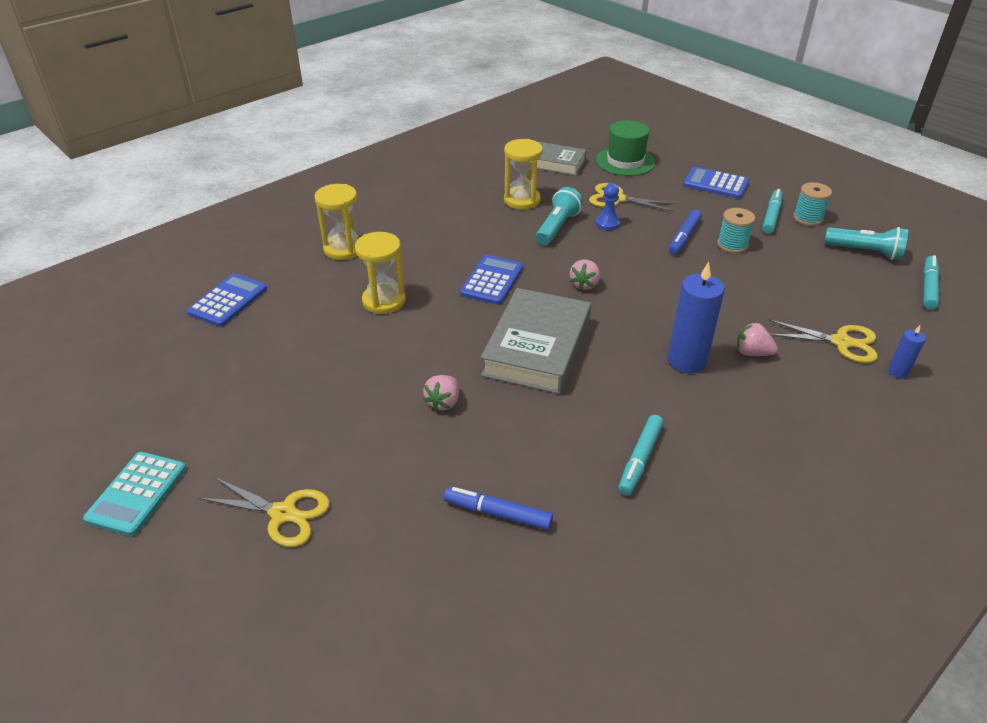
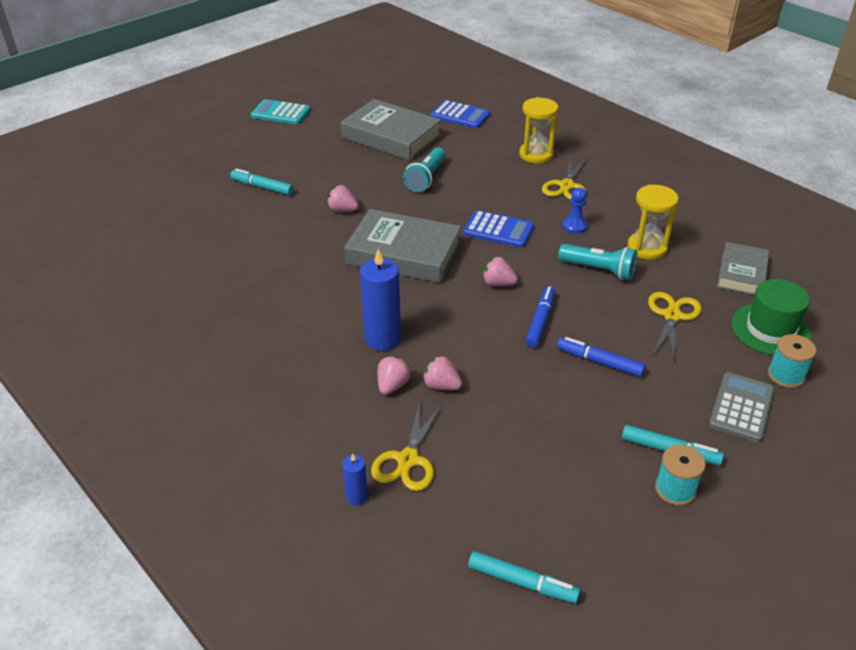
camera: 90 degrees right, 0 degrees up
yellow scissors [199,477,330,547] -> yellow scissors moved to [542,157,587,200]
yellow hourglass [355,232,406,314] -> none
blue marker [444,487,553,530] -> blue marker moved to [525,286,555,348]
blue pawn [595,183,621,230] -> blue pawn moved to [563,188,588,234]
turquoise marker [618,415,664,496] -> turquoise marker moved to [230,169,294,195]
blue calculator [683,167,749,199] -> grey calculator [709,372,774,443]
turquoise spool [717,208,755,253] -> turquoise spool moved to [768,334,816,388]
turquoise flashlight [824,227,908,260] -> turquoise flashlight moved to [403,148,446,192]
none -> grey book [341,99,442,161]
none -> pink strawberry [423,355,462,390]

